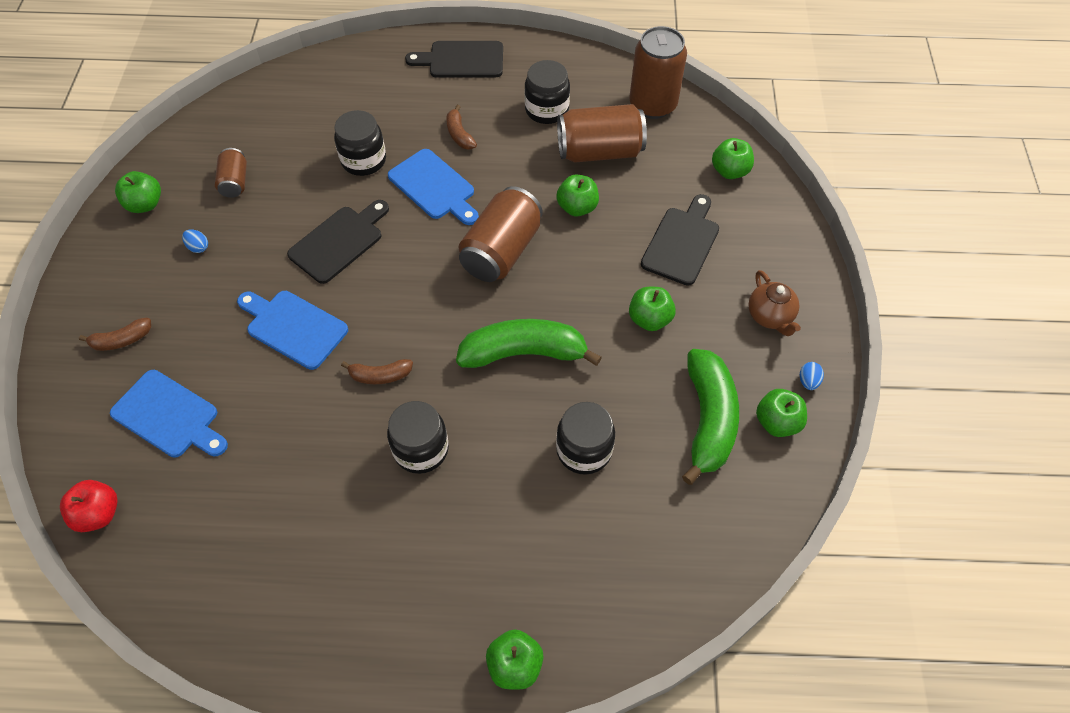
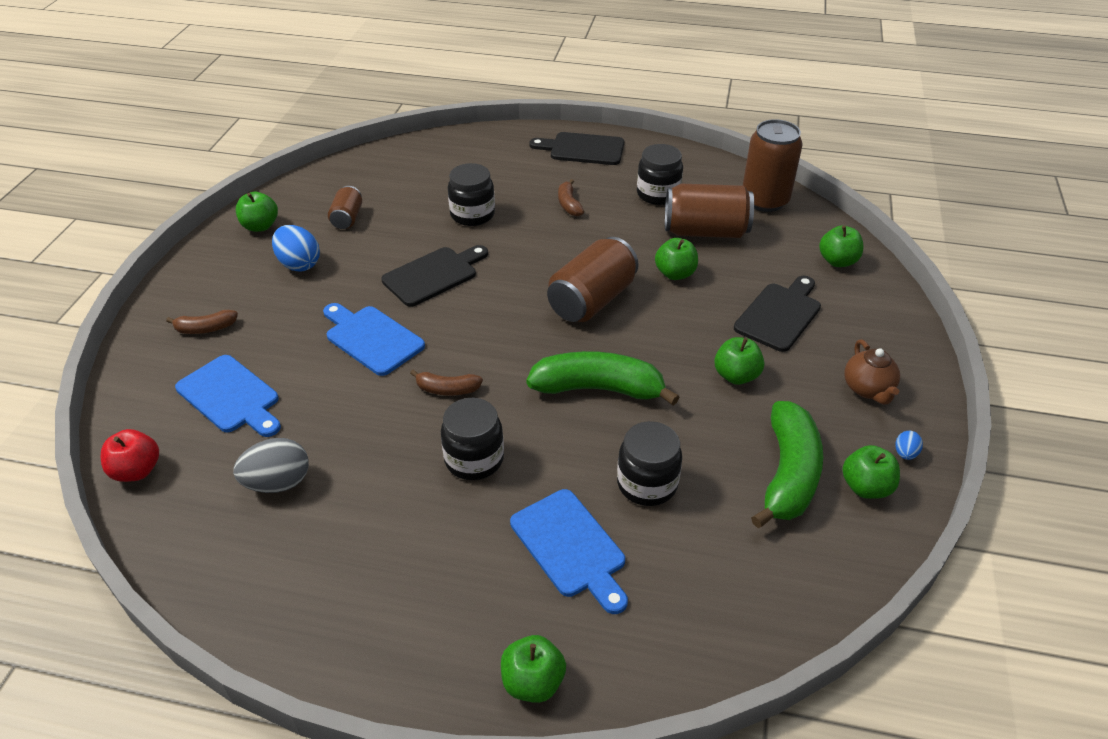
camera: 10 degrees right, 15 degrees down
blue egg [182,229,208,253] -> blue egg [272,225,320,272], size x2.03
blue cutting board [388,149,479,225] -> blue cutting board moved to [510,489,628,614]
none -> grey egg [233,438,309,493]

